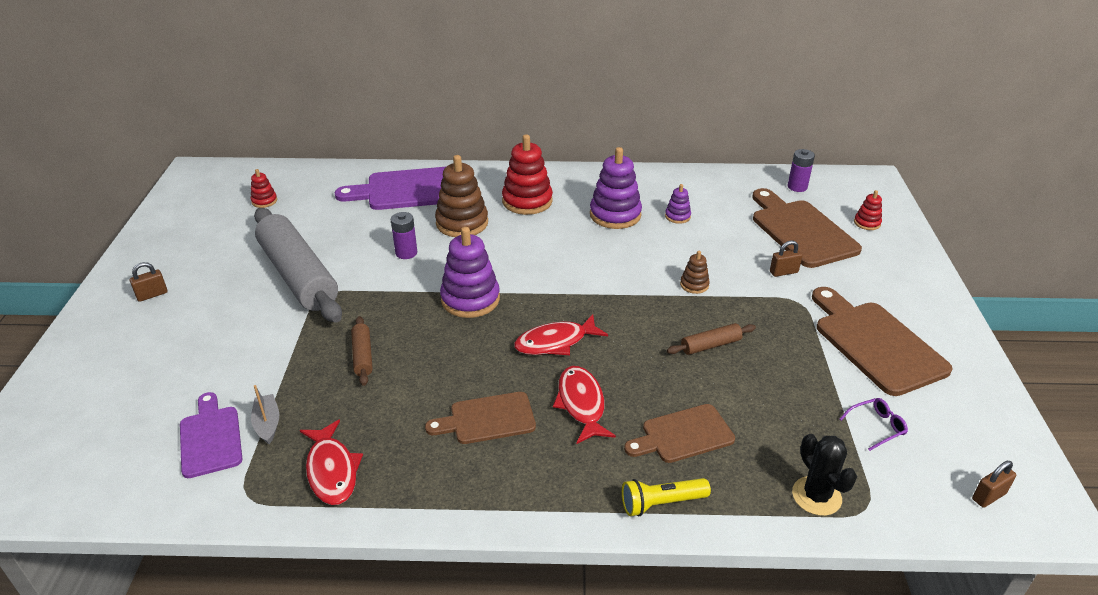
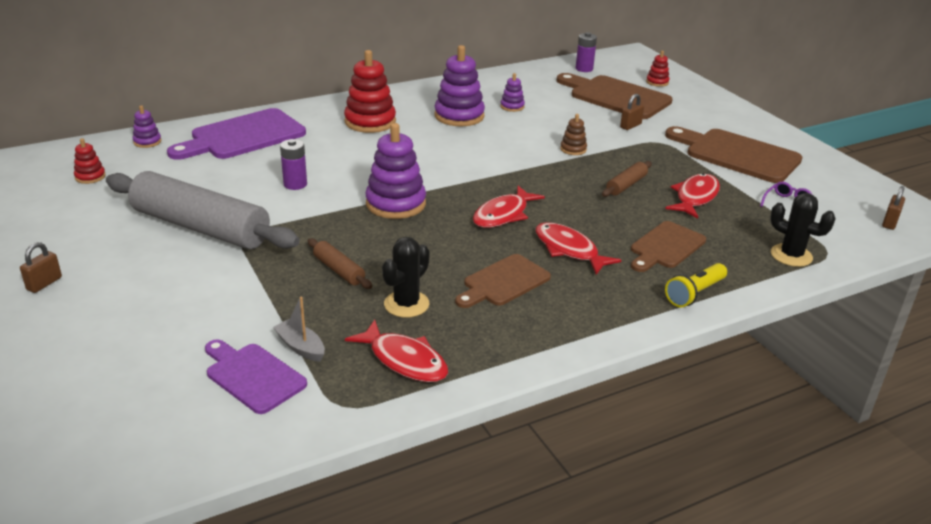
camera: 30 degrees left, 5 degrees down
brown stacking toy [435,155,488,237] -> none
none -> purple stacking toy [133,105,161,148]
none -> black cactus [382,237,430,318]
none -> red fish [665,173,720,218]

